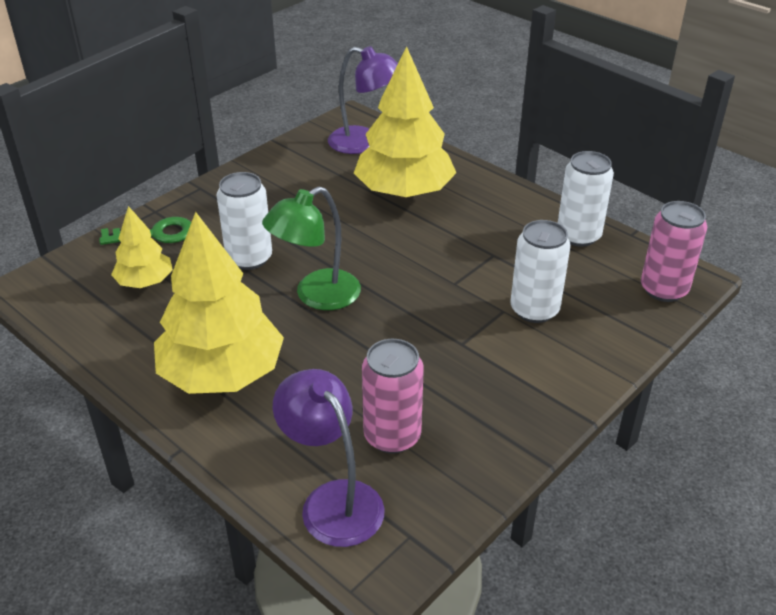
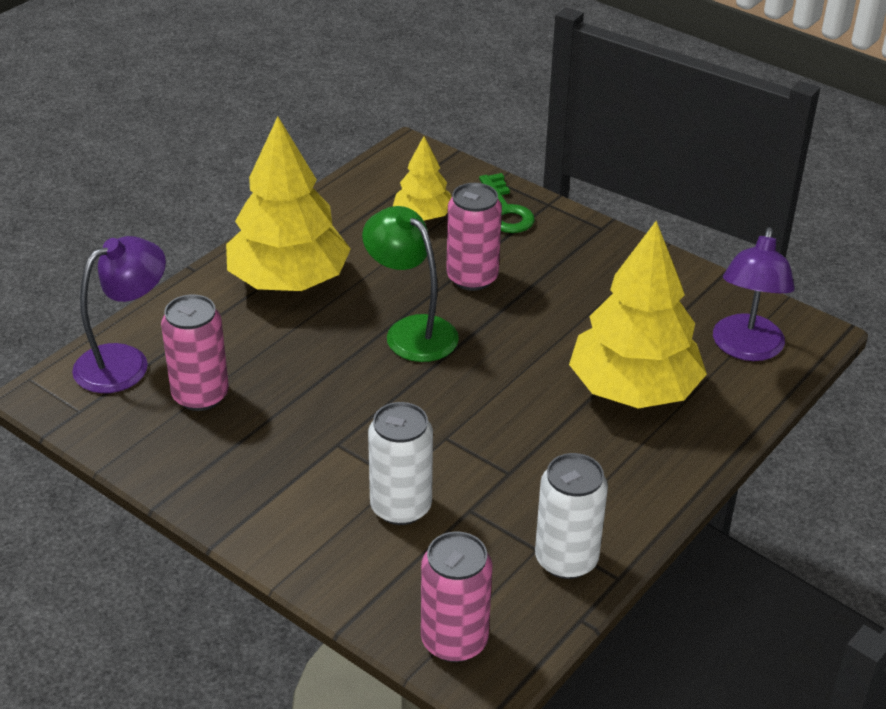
camera: 85 degrees right, 0 degrees up
white can [217,172,272,270] -> pink can [446,183,502,291]

